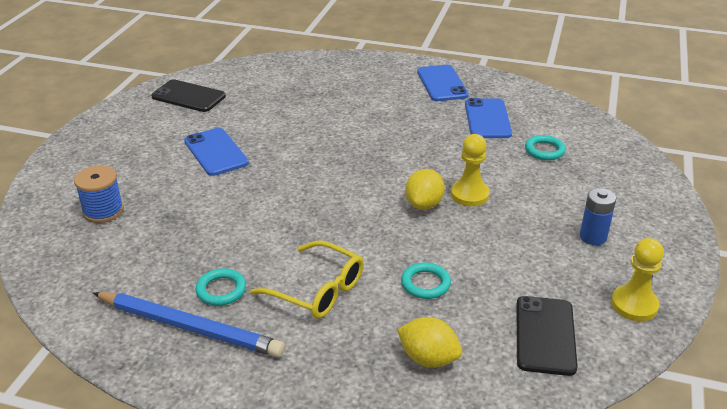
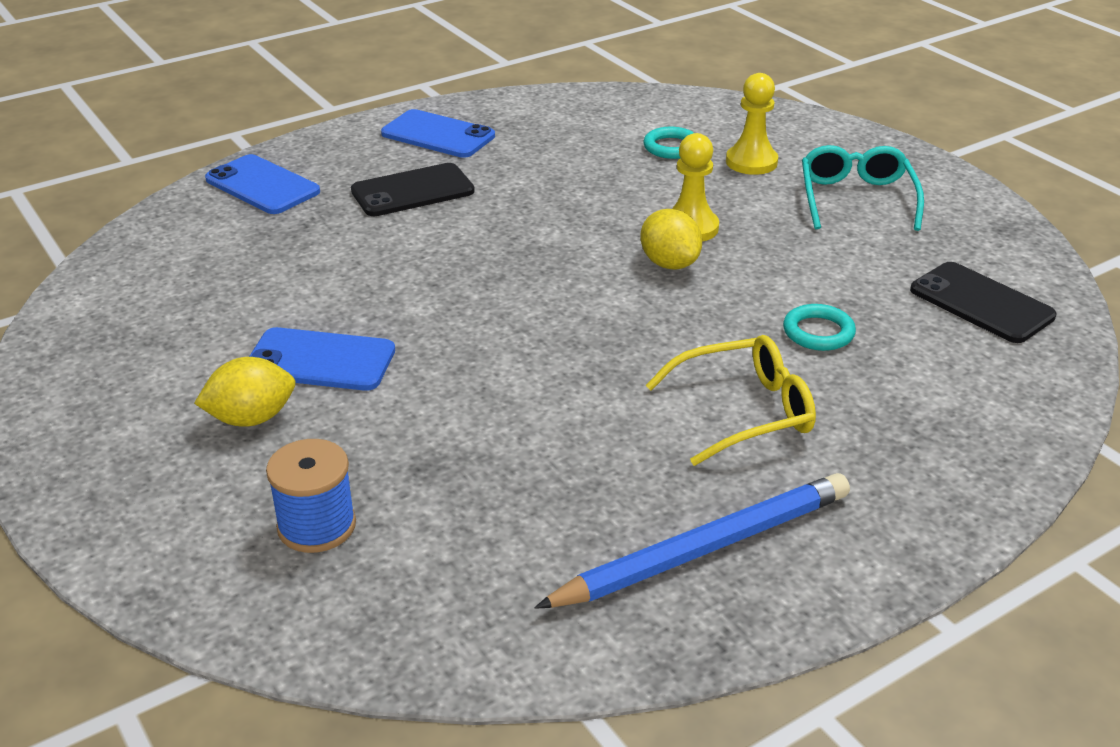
camera: 50 degrees left, 0 degrees up
black phone [151,79,226,112] -> black phone moved to [351,163,475,216]
turquoise ring [195,268,246,306] -> none
yellow lemon [397,317,462,368] -> yellow lemon moved to [194,357,295,427]
blue phone [465,98,512,138] -> blue phone moved to [205,154,320,214]
blue battery [580,188,616,245] -> turquoise glasses [802,145,924,231]
yellow pawn [611,238,664,321] -> yellow pawn moved to [726,73,778,175]

